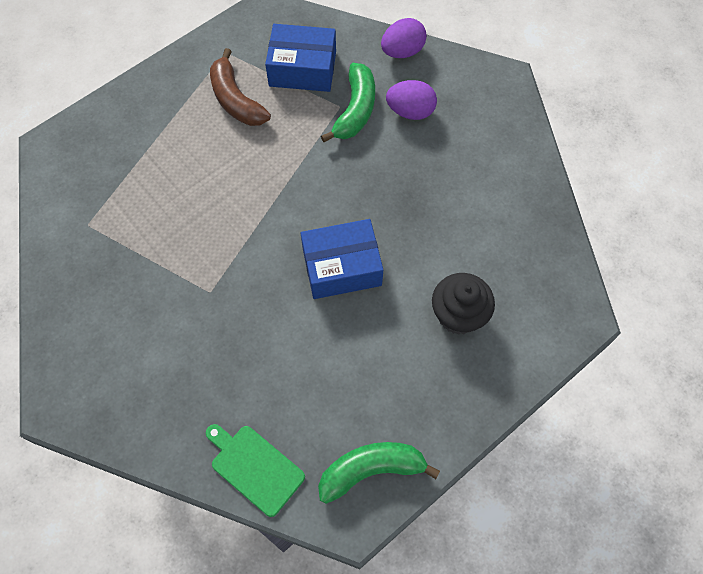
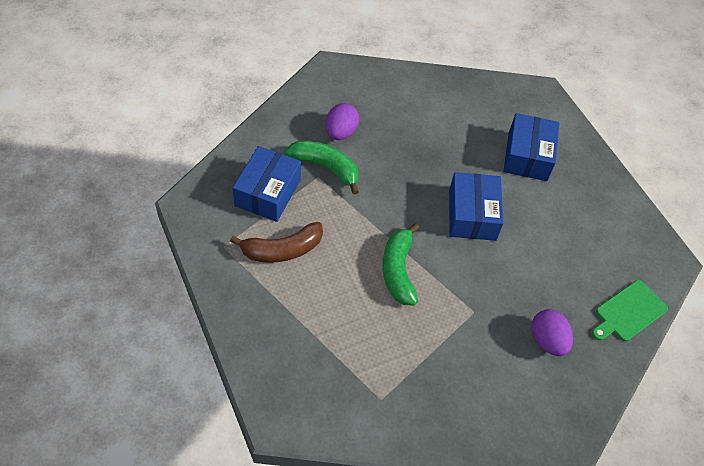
camera: 80 degrees left, 10 degrees down
green banana [318,442,440,504] -> green banana moved to [382,223,419,305]
purple egg [381,18,427,58] -> purple egg moved to [531,309,573,356]
black cupcake [432,273,495,335] -> blue box [503,113,559,181]

